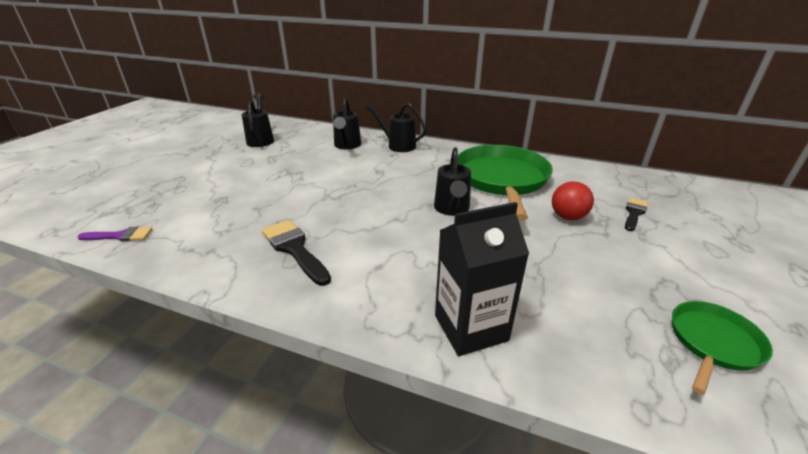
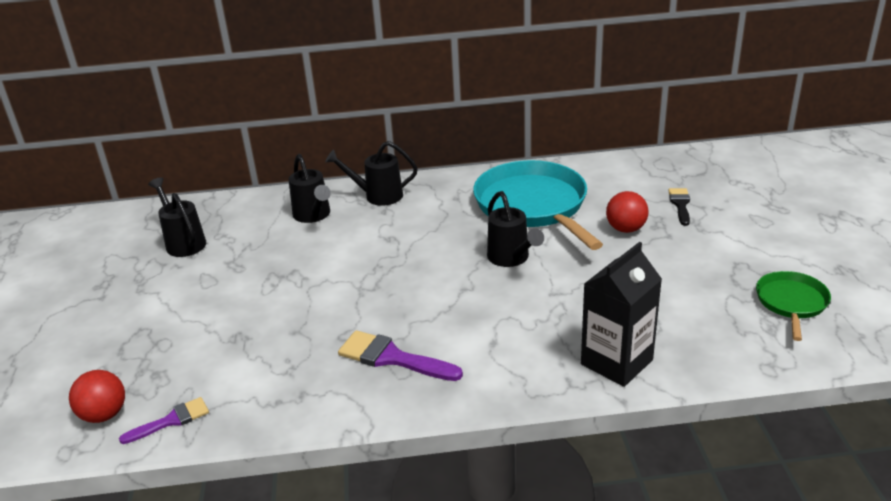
camera: 25 degrees left, 0 degrees up
black brush [262,220,331,286] -> purple brush [338,330,463,381]
green pan [457,145,553,221] -> turquoise pan [473,160,603,250]
none -> red ball [69,370,125,423]

